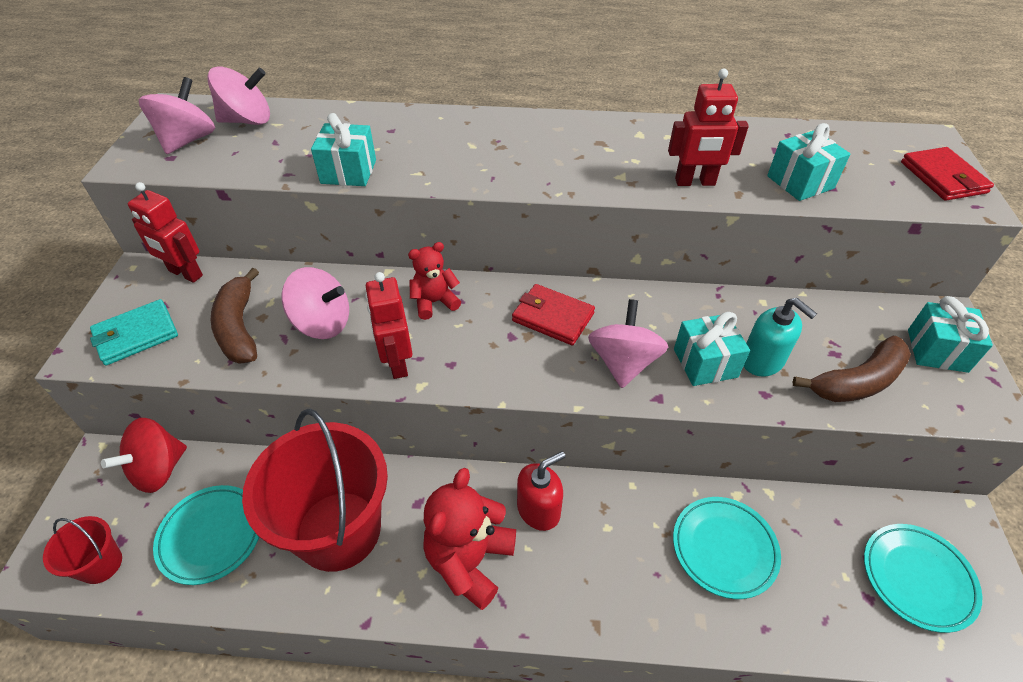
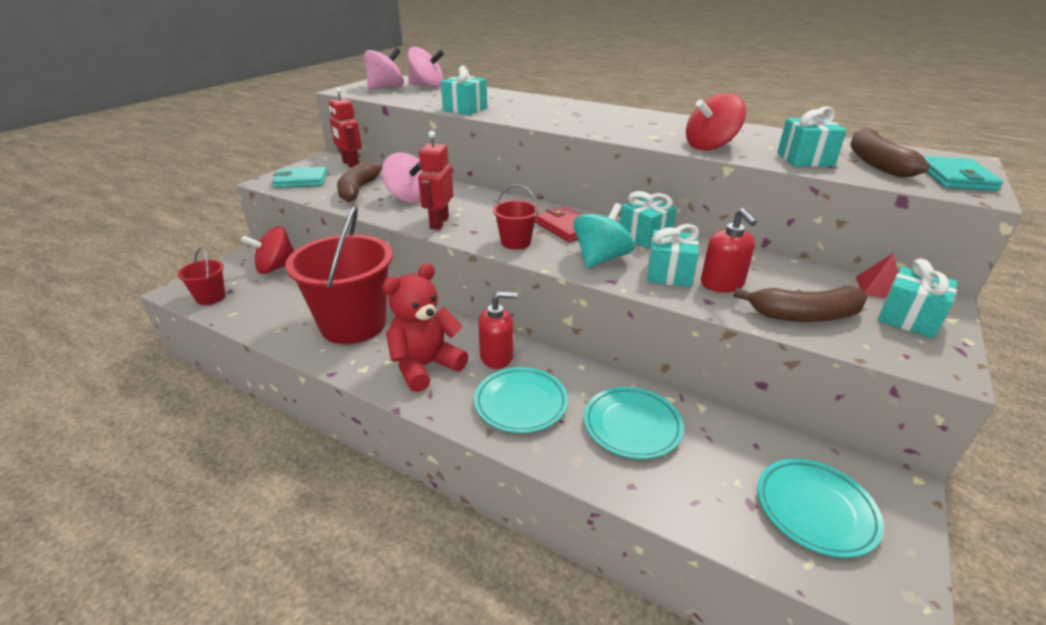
camera: 25 degrees right, 15 degrees down
turquoise plate [153,485,259,585] -> turquoise plate moved to [474,367,568,433]
red teddy bear [408,242,461,320] -> none
pink spinning top [588,299,668,388] -> turquoise spinning top [573,203,634,268]
red robot [668,68,749,186] -> red spinning top [686,93,746,151]
turquoise soap dispenser [744,298,817,376] -> red soap dispenser [701,208,757,292]
red wallet [901,147,994,201] -> turquoise wallet [923,156,1003,191]
none -> red bucket [493,185,539,250]
none -> turquoise gift [620,191,677,249]
none -> brown banana [850,128,930,177]
none -> red pyramid [856,253,898,298]

